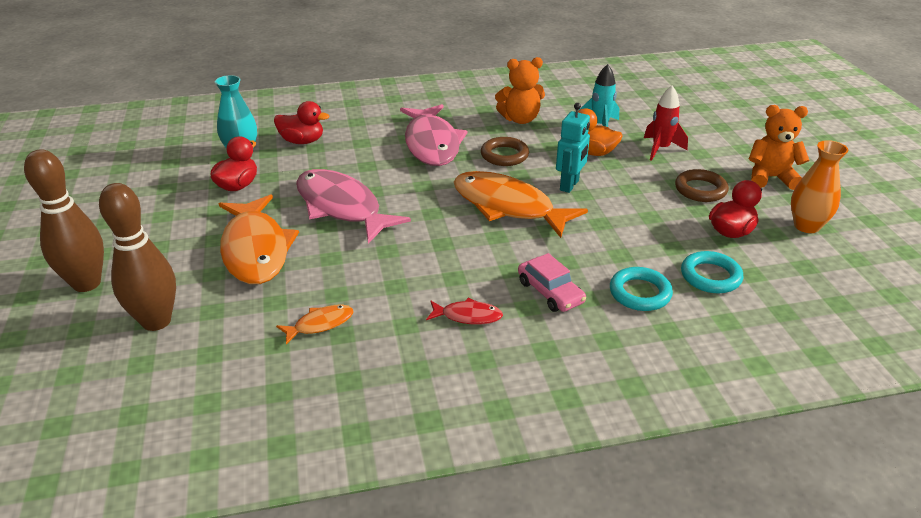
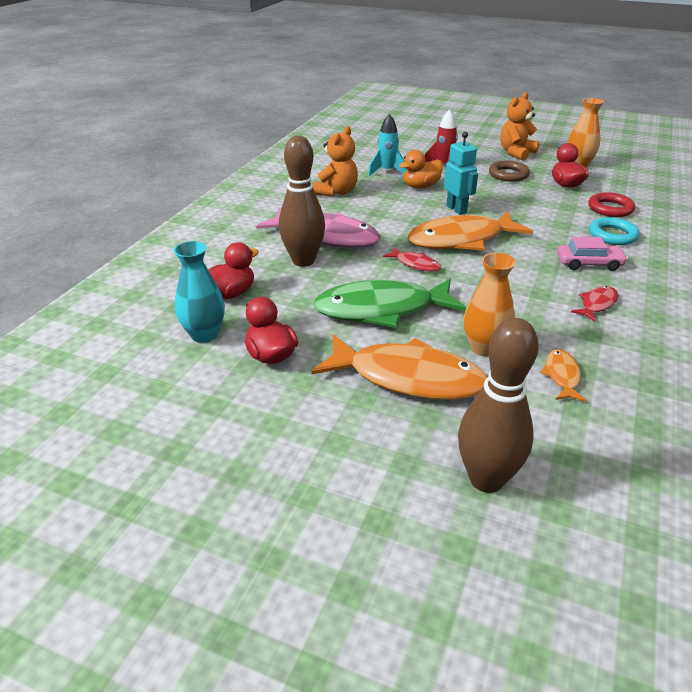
camera: 55 degrees left, 0 degrees up
brown bowling pin [24,149,104,292] -> brown bowling pin moved to [279,136,325,267]
pink fish [296,169,411,243] -> green fish [313,278,466,328]
brown ring [481,137,529,166] -> none
turquoise ring [681,251,743,293] -> red ring [588,192,635,217]
none -> red fish [383,247,441,272]
none -> orange vase [464,253,516,357]

